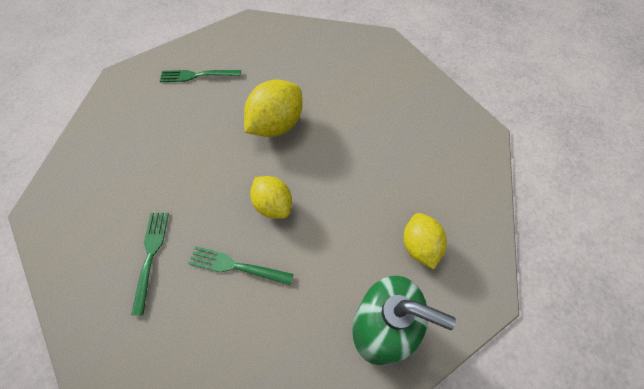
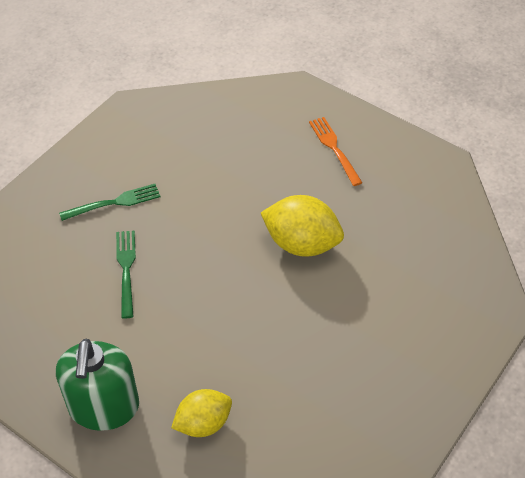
camera: 70 degrees right, 10 degrees down
green fork [160,70,241,82] -> orange fork [309,117,363,186]
yellow lemon [250,176,292,219] -> none

